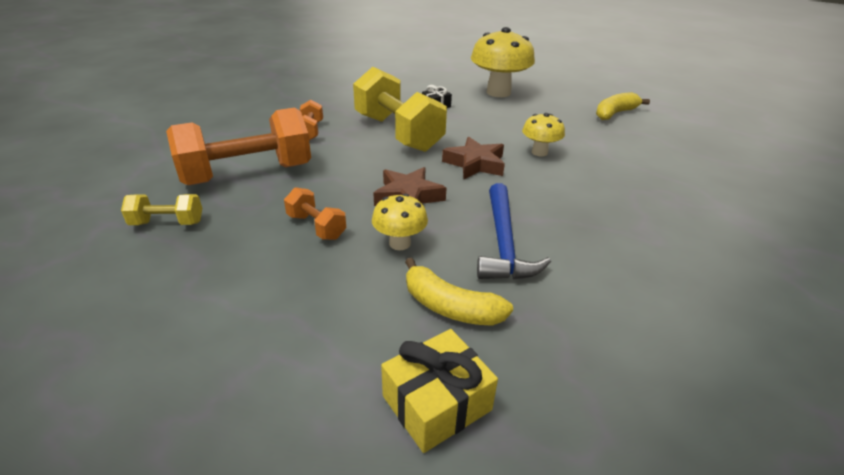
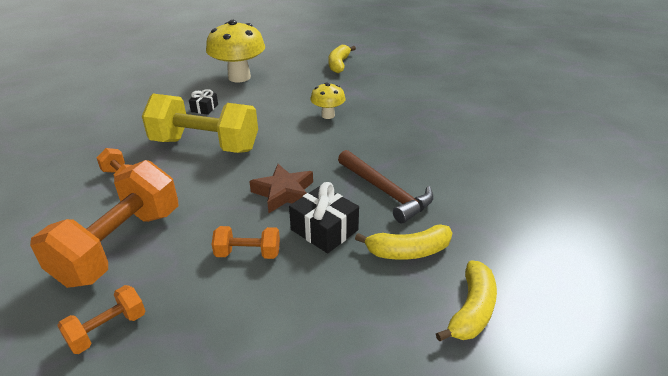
camera: 40 degrees left, 0 degrees up
yellow dumbbell [121,194,202,225] -> orange dumbbell [57,285,145,354]
yellow mushroom [372,194,428,250] -> black gift [289,182,359,253]
yellow gift [381,329,498,453] -> yellow banana [436,260,497,341]
brown star [442,136,505,179] -> none
blue hammer [477,183,551,280] -> brown hammer [338,150,434,224]

